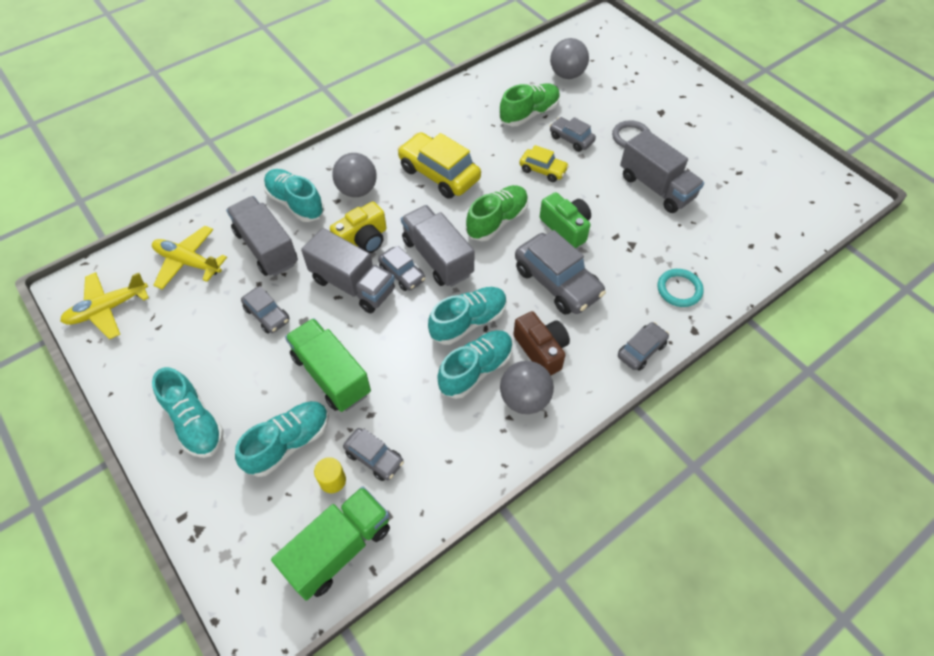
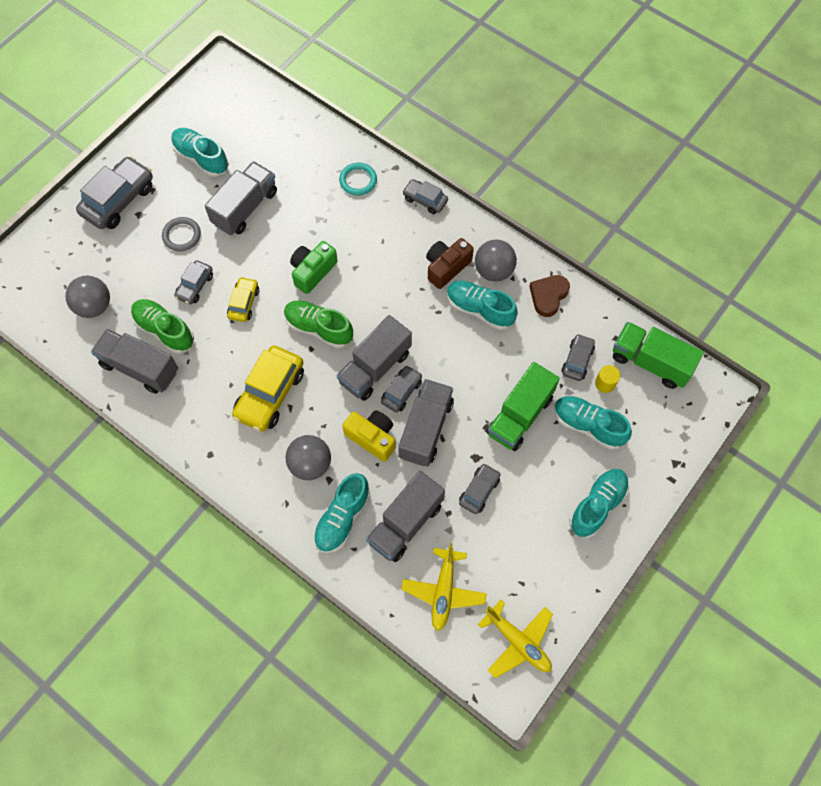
camera: 105 degrees left, 10 degrees up
turquoise shoe [428,287,507,345] -> turquoise shoe moved to [171,128,229,177]
grey car [515,230,606,315] -> grey car moved to [76,156,153,229]
none -> grey truck [91,329,178,394]
none -> brown heart [529,275,570,317]

